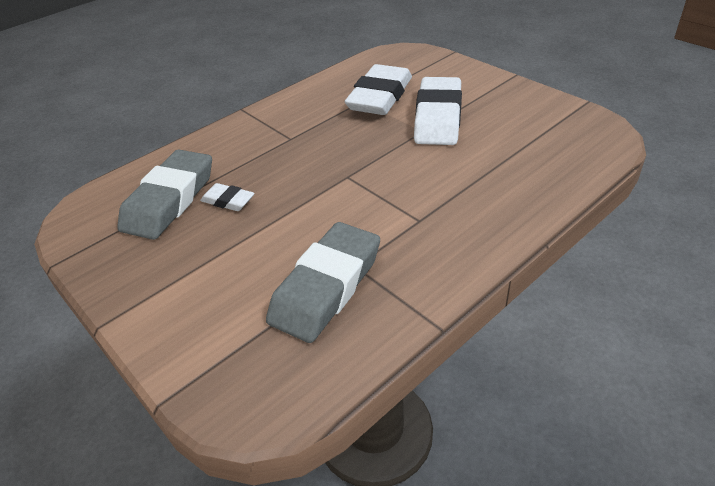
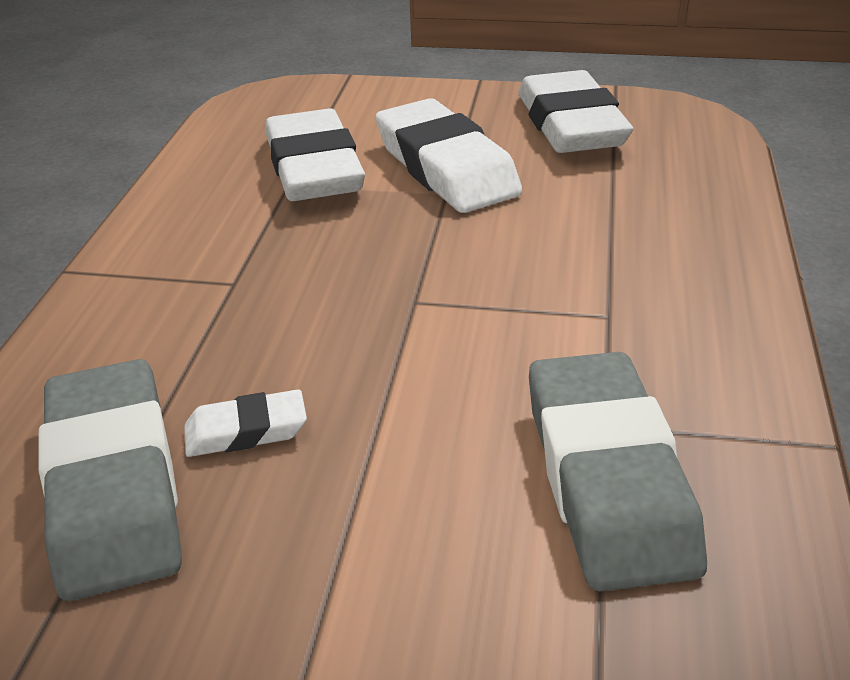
camera: 40 degrees left, 5 degrees down
none -> white eraser [518,70,633,153]

